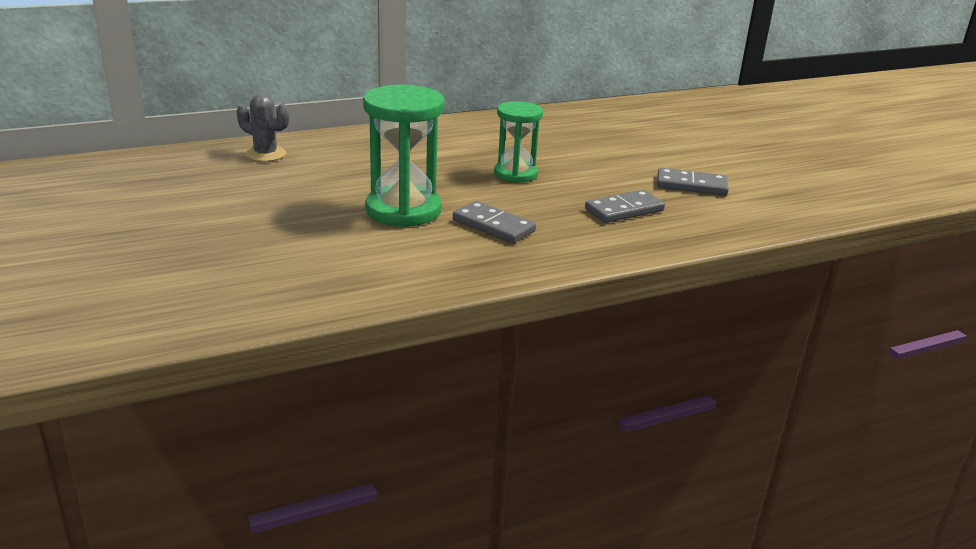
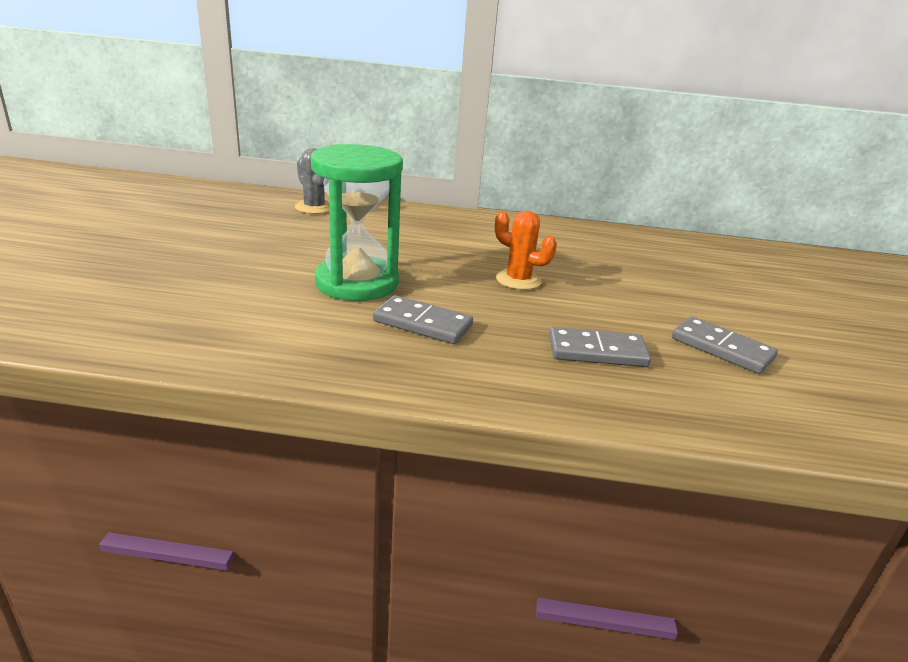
camera: 30 degrees right, 0 degrees up
grey domino [453,201,536,243] -> grey domino turned 45 degrees counterclockwise [373,295,473,344]
green hourglass [494,101,543,183] -> orange cactus [495,211,557,290]

